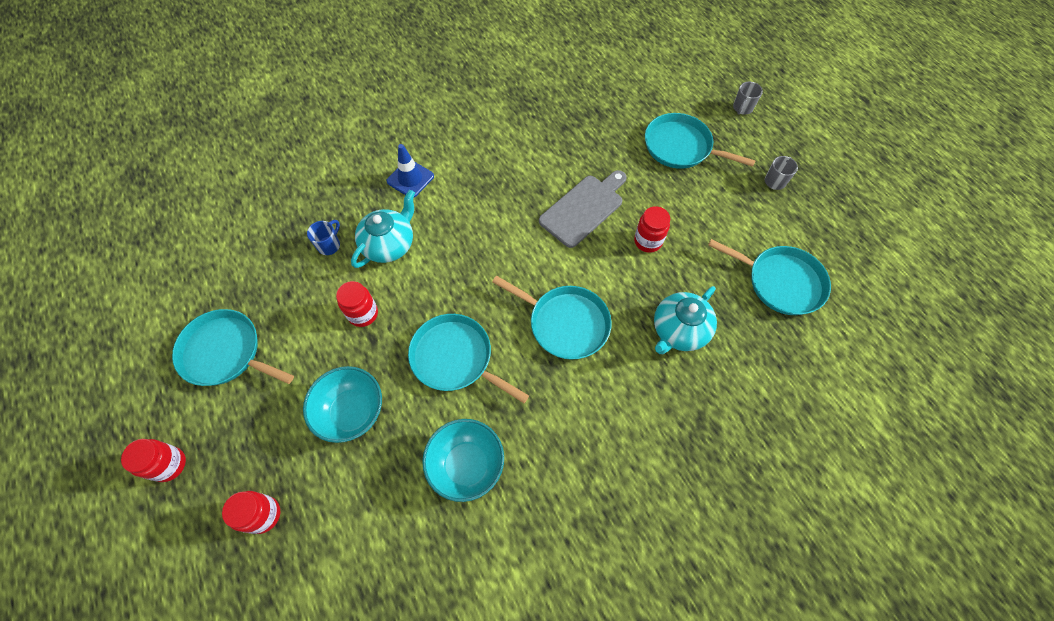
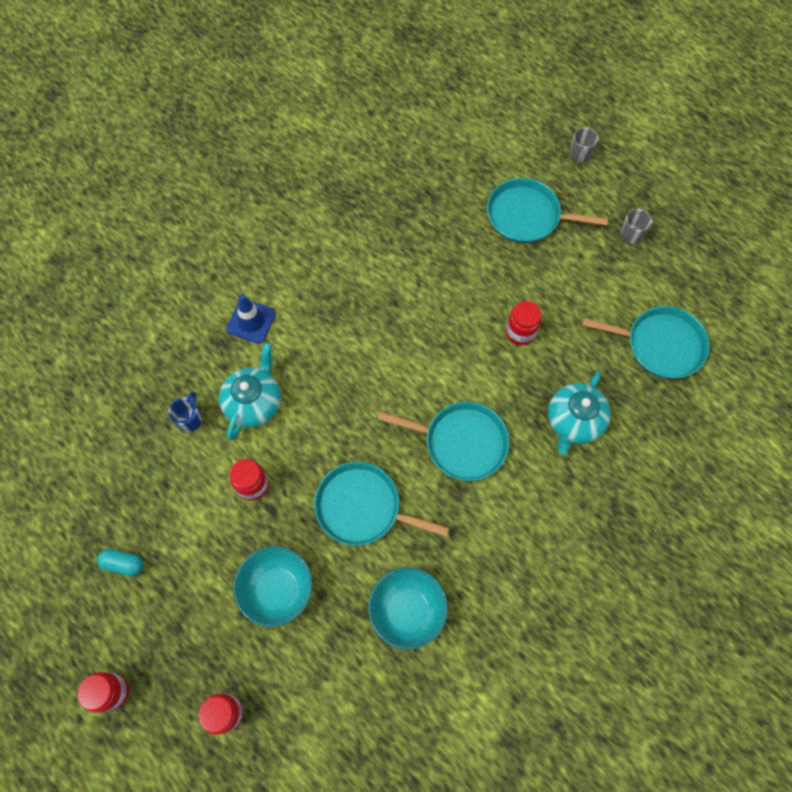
camera: 15 degrees left, 5 degrees up
turquoise pan [172,309,294,386] -> turquoise capsule [97,549,143,576]
grey cutting board [539,170,627,248] -> none

